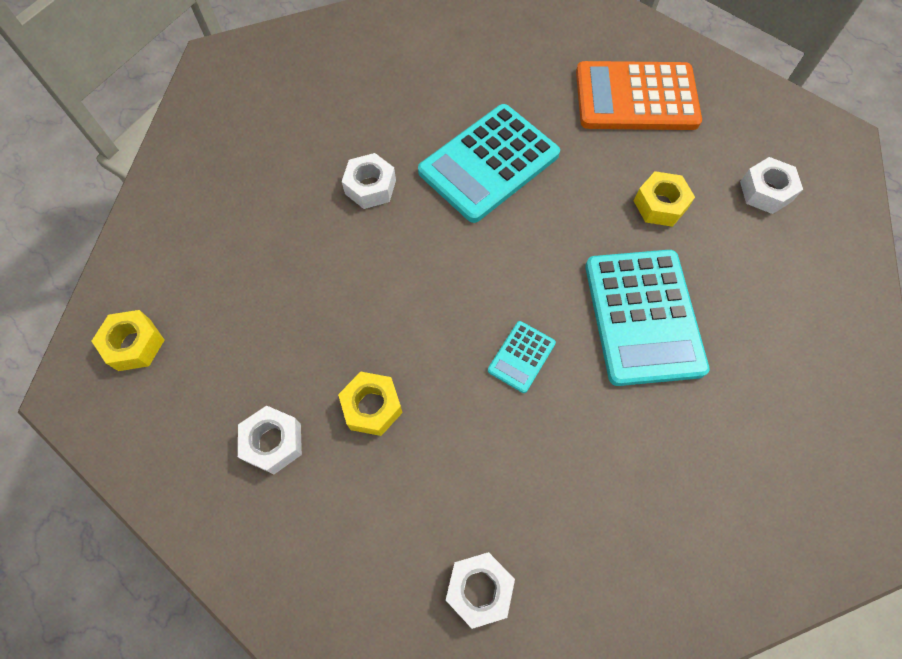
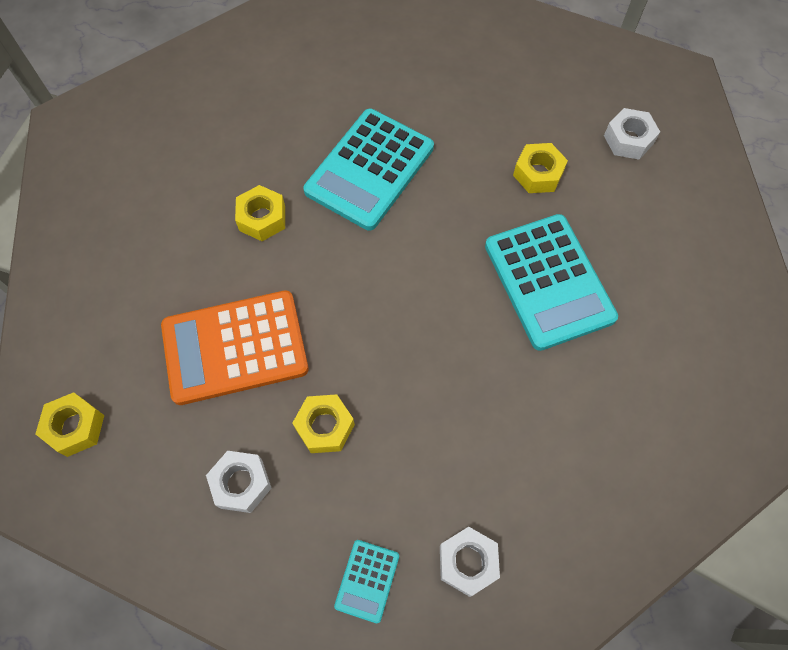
camera: 15 degrees left, 0 degrees up
white nut [342,153,396,209] -> yellow nut [235,185,285,241]
turquoise calculator [488,321,556,393] -> turquoise calculator moved to [334,540,399,623]
orange calculator [576,61,702,130] -> orange calculator moved to [161,290,309,405]

